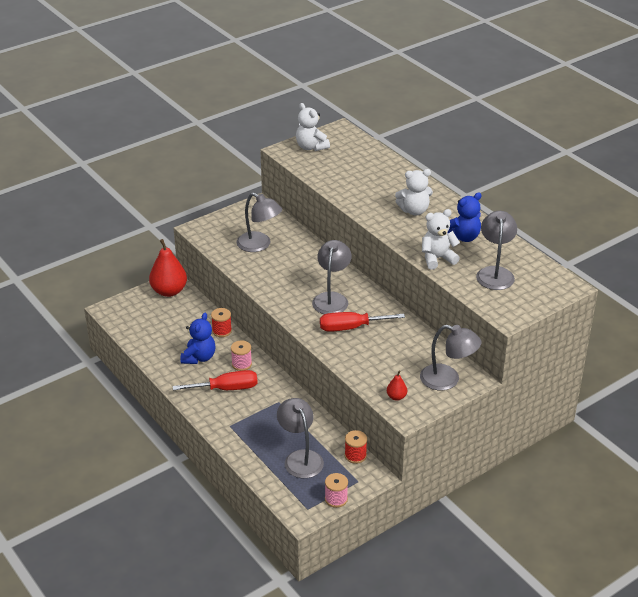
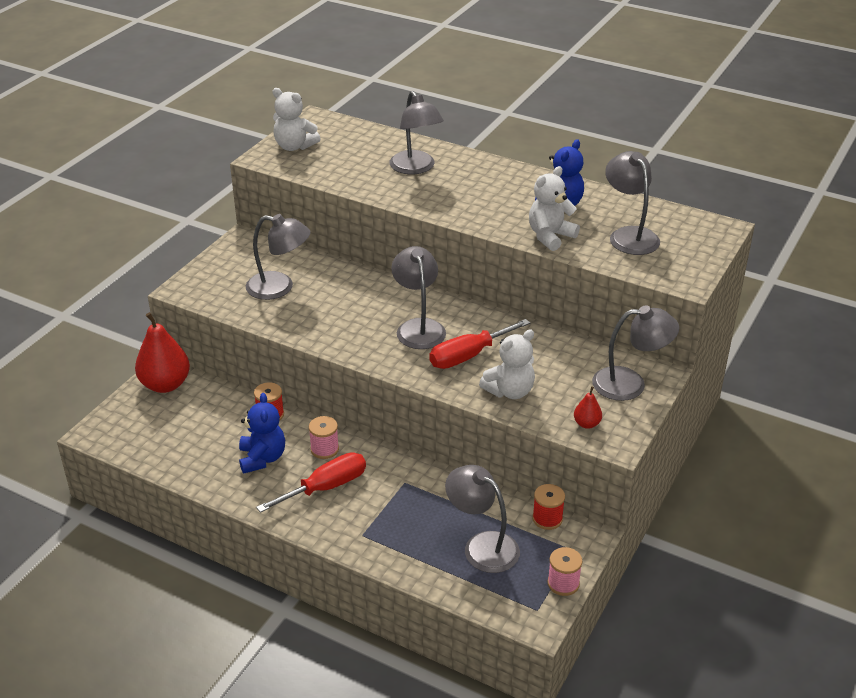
camera: 25 degrees left, 0 degrees up
white teddy bear [395,169,433,215] -> white teddy bear moved to [479,329,535,399]
none -> grey lamp [389,91,444,174]

